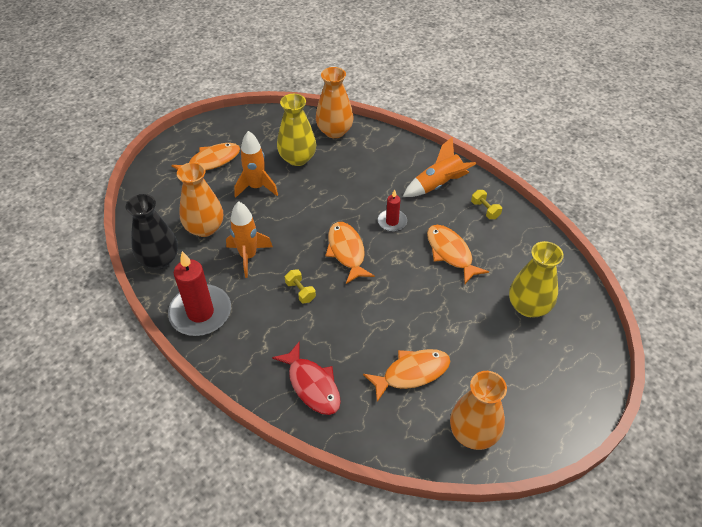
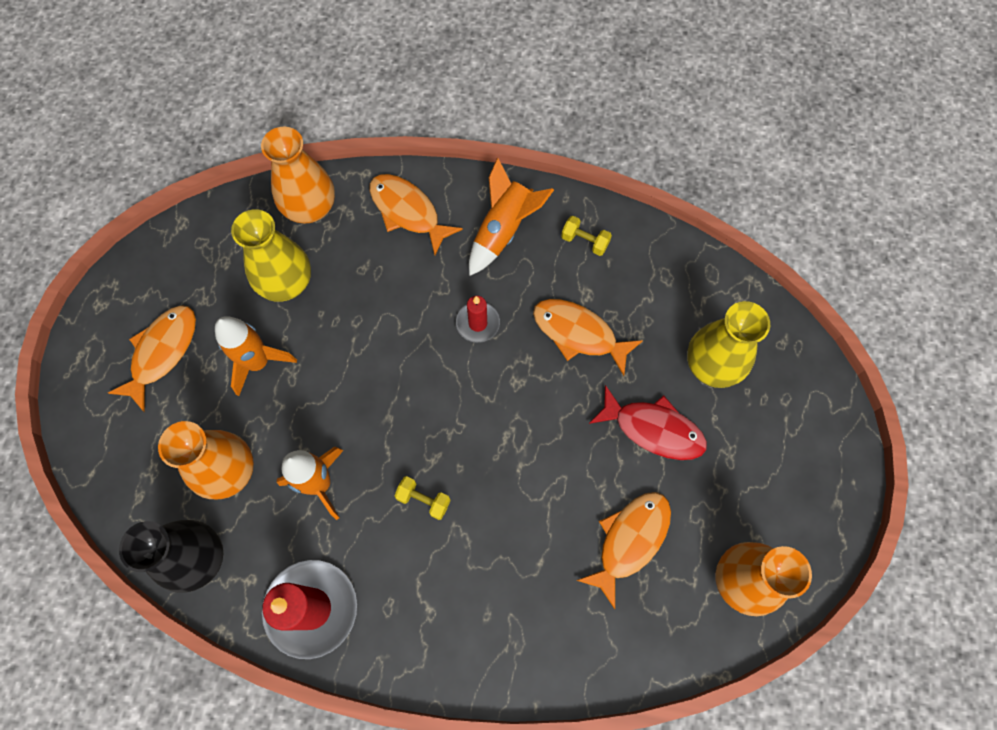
camera: 30 degrees left, 20 degrees up
red fish [272,341,341,415] -> red fish moved to [589,385,707,460]
orange fish [325,222,375,284] -> orange fish moved to [369,174,463,255]

